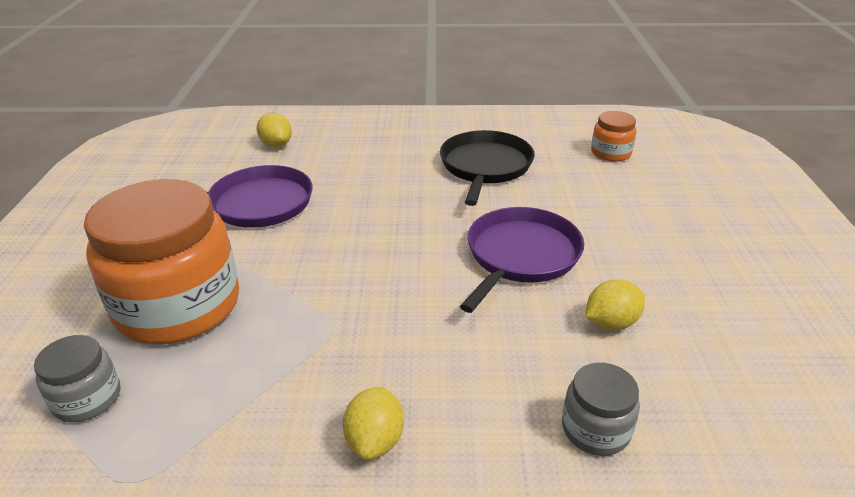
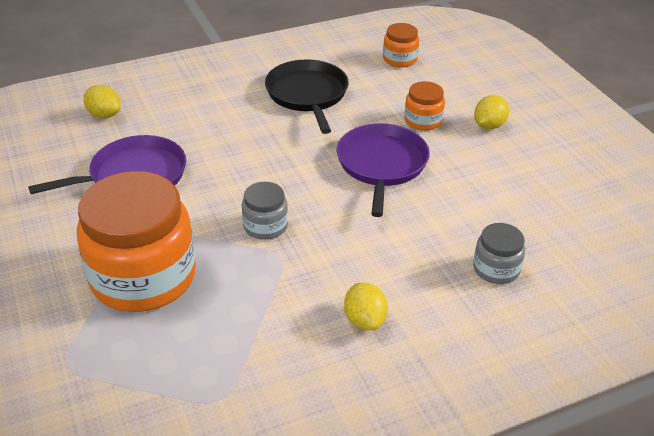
camera: 25 degrees left, 5 degrees up
grey jar [34,335,120,422] -> grey jar moved to [242,182,288,240]
yellow lemon [585,279,645,330] -> yellow lemon moved to [474,95,509,129]
none -> orange jar [404,81,445,131]

